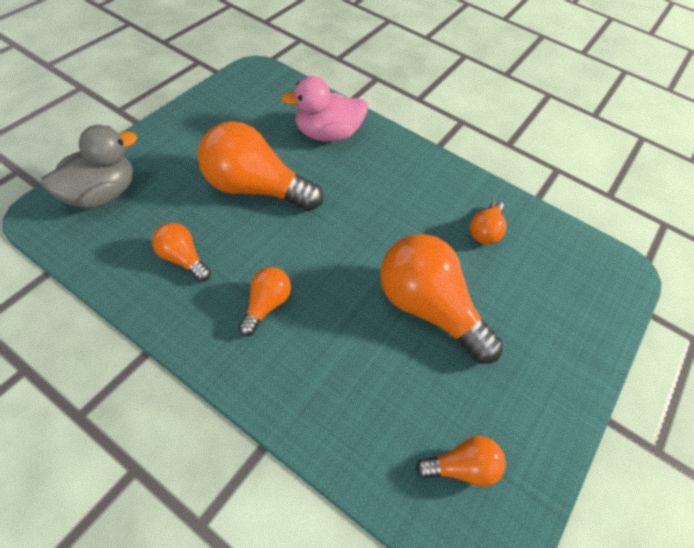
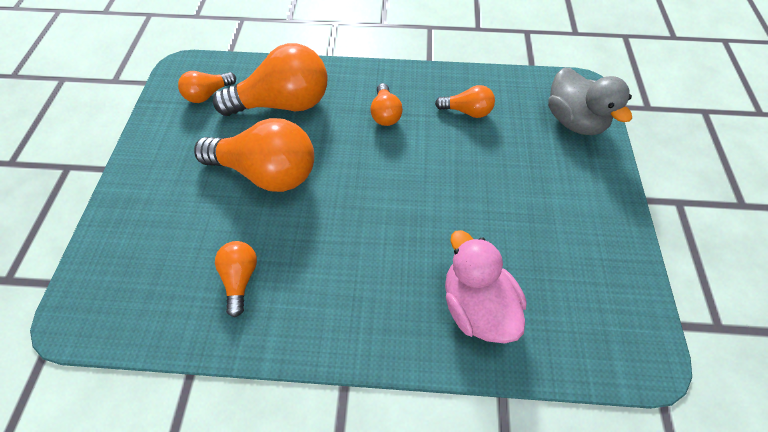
camera: 155 degrees right, 5 degrees up
grey duck [41,125,137,209] -> grey duck turned 45 degrees counterclockwise [548,68,632,135]
orange light bulb [198,121,323,211] -> orange light bulb moved to [213,43,327,116]
pink duck [281,76,368,142] -> pink duck turned 75 degrees counterclockwise [445,230,527,344]

